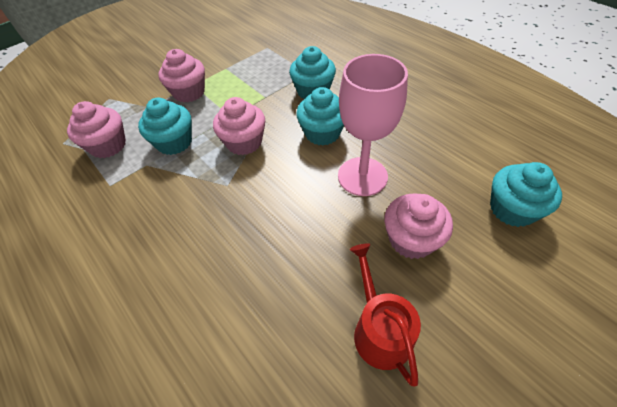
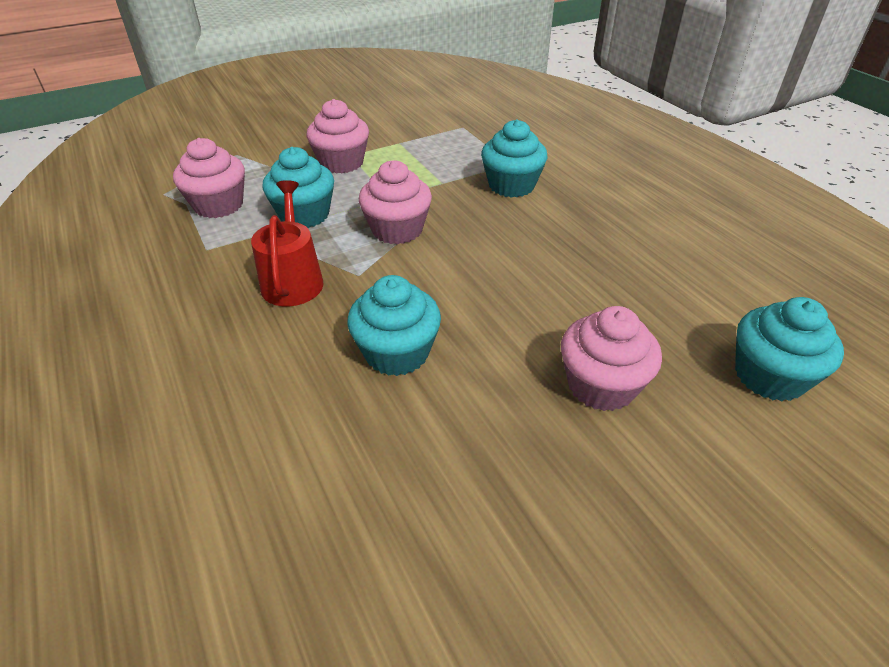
camera: 10 degrees right, 10 degrees down
turquoise cupcake [296,87,344,146] -> turquoise cupcake moved to [347,275,441,376]
pink goblet [338,54,408,196] -> none
red watering can [349,243,421,386] -> red watering can moved to [251,180,324,306]

